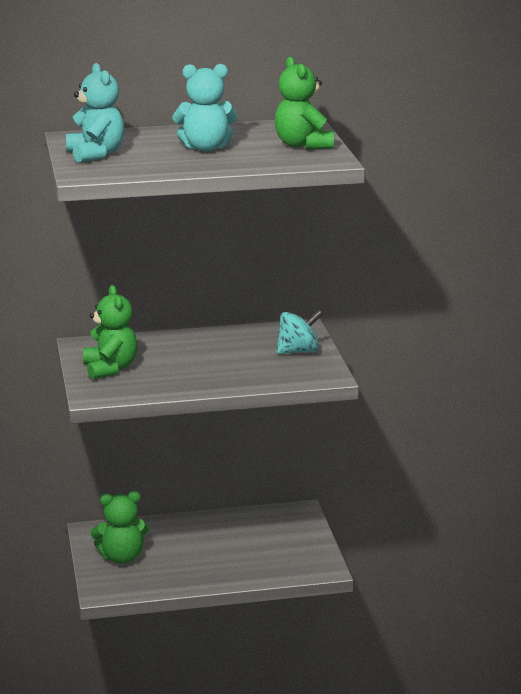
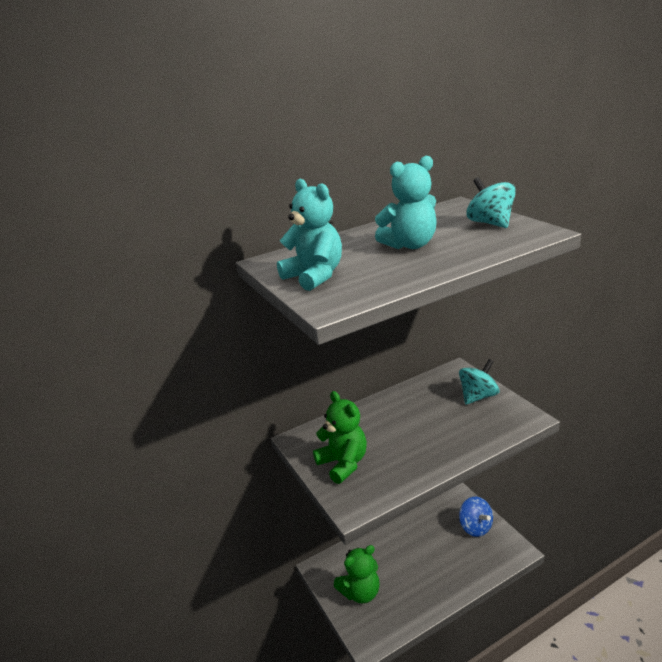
camera: 15 degrees left, 5 degrees up
green teddy bear [275,57,334,150] -> turquoise spinning top [466,177,516,228]
none -> blue spinning top [459,496,493,537]

